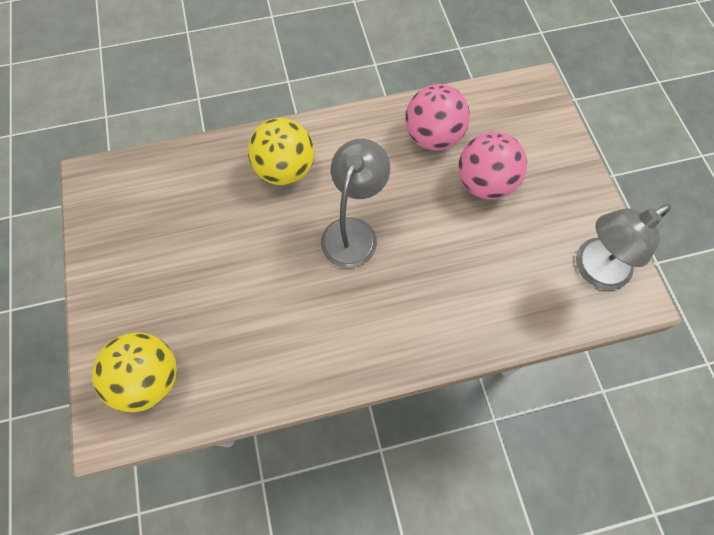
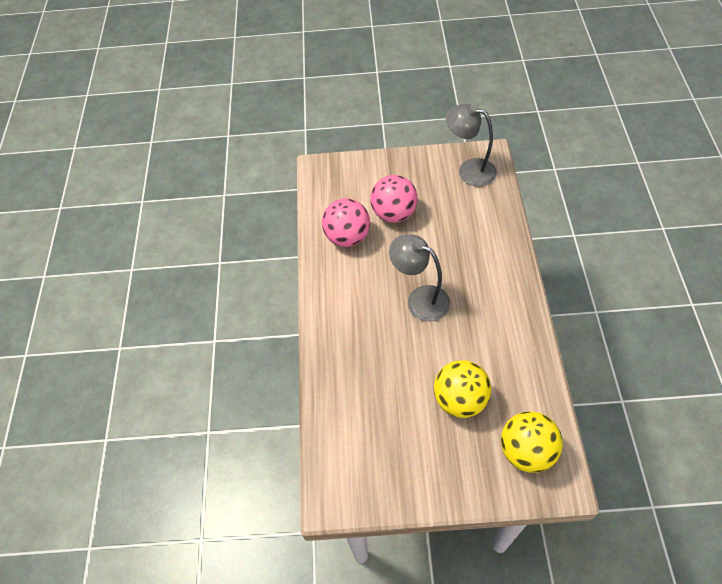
camera: 75 degrees left, 10 degrees down
yellow ball [248,118,314,185] -> yellow ball moved to [434,360,491,418]
grey lamp [576,204,671,290] -> grey lamp turned 135 degrees clockwise [446,104,497,187]

